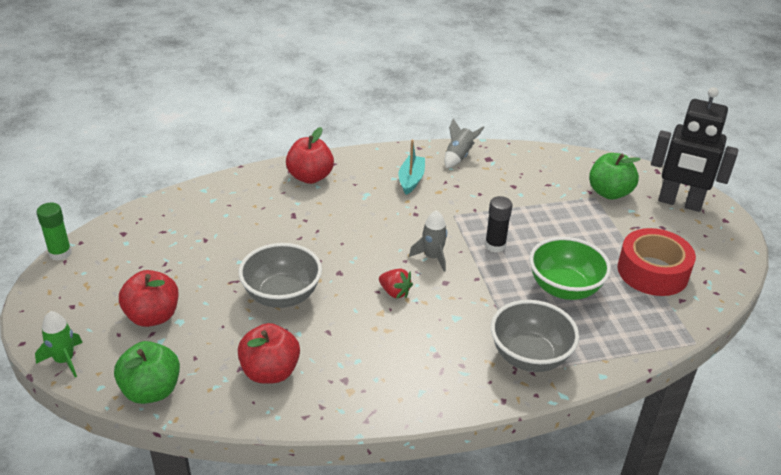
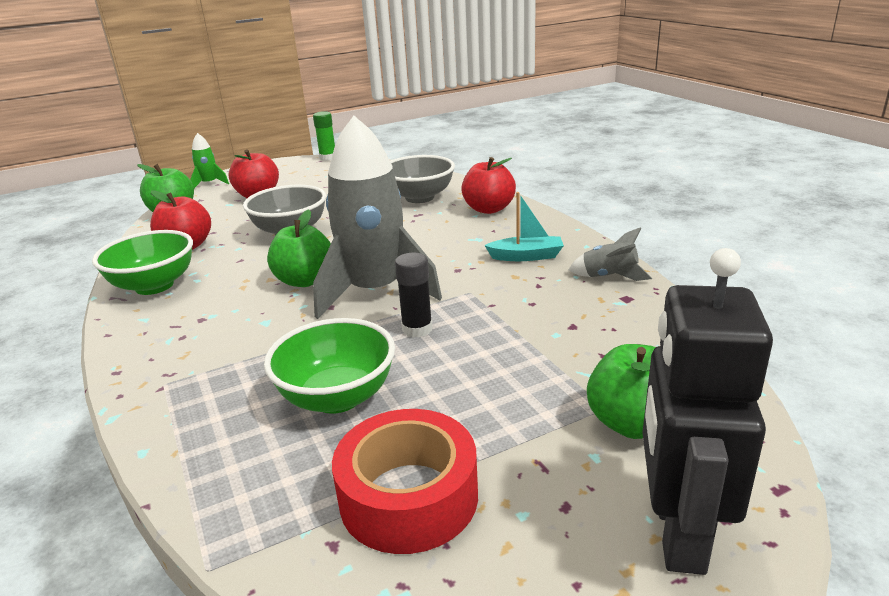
camera: 80 degrees right, 10 degrees down
red strawberry [379,269,413,299] -> green apple [267,209,331,287]
grey rocket [409,210,447,272] -> grey rocket [313,116,442,319], size x2.31
grey bowl [491,300,579,372] -> grey bowl moved to [390,155,455,203]
none -> green bowl [92,230,193,295]

